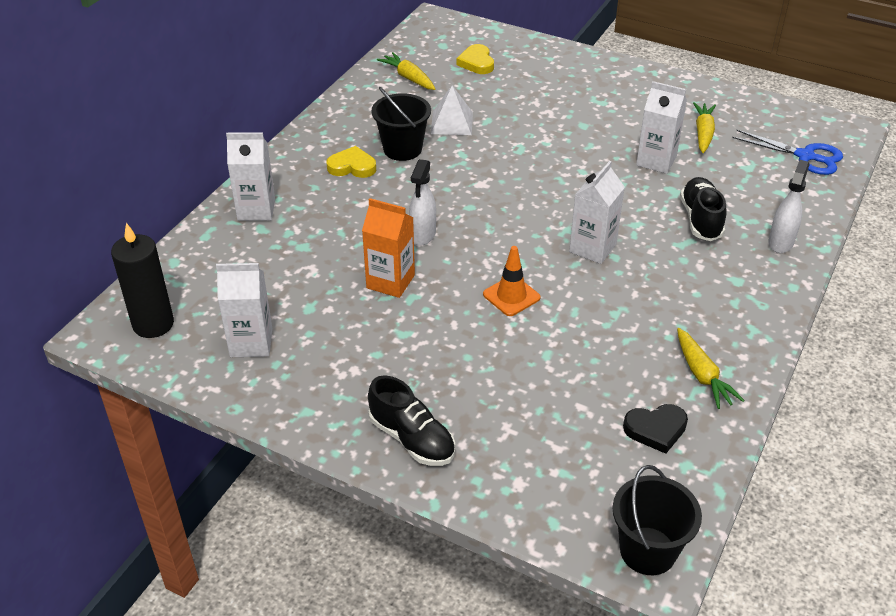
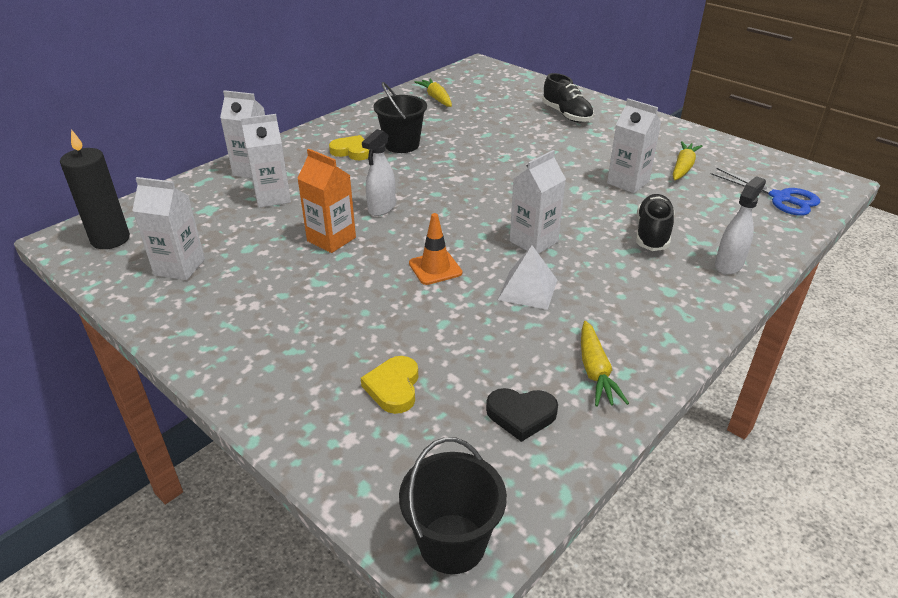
camera: 15 degrees right, 5 degrees down
black shoe [368,375,455,466] -> black shoe moved to [543,73,594,123]
white pyramid [431,85,473,135] -> white pyramid moved to [498,245,557,310]
yellow heart [456,44,494,74] -> yellow heart moved to [361,356,418,414]
none -> white carton [241,114,291,208]

